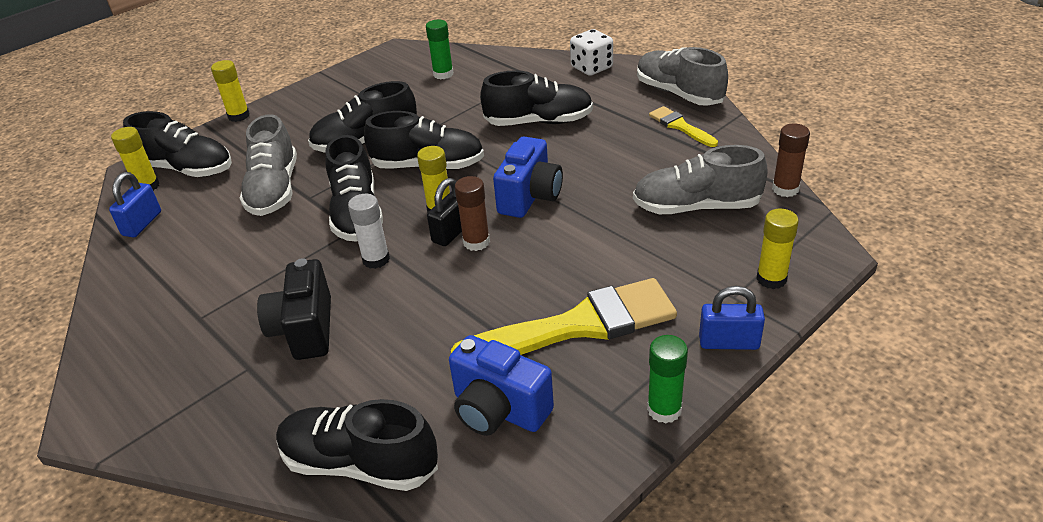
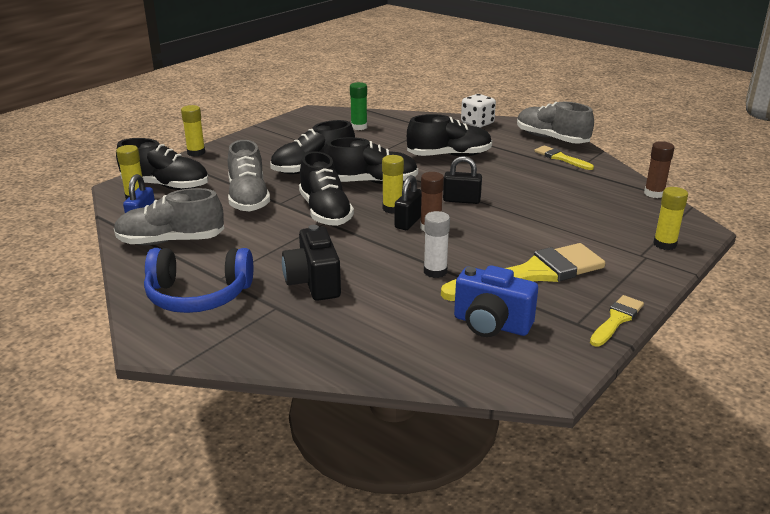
camera: 10 degrees left, 10 degrees down
black shoe [276,399,438,491] -> none
white glue stick [348,194,390,269] -> white glue stick moved to [424,211,450,278]
blue camera [493,137,563,218] -> black padlock [443,156,482,204]
grey shoe [633,145,767,214] -> grey shoe moved to [114,188,224,245]
green glue stick [647,335,688,424] -> yellow brush [590,295,644,347]
blue padlock [699,286,765,350] -> none
none -> blue headphones [144,248,253,313]

